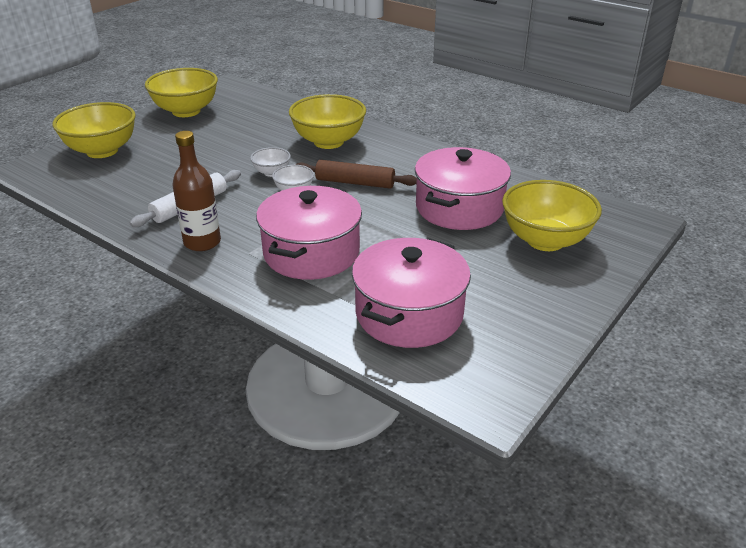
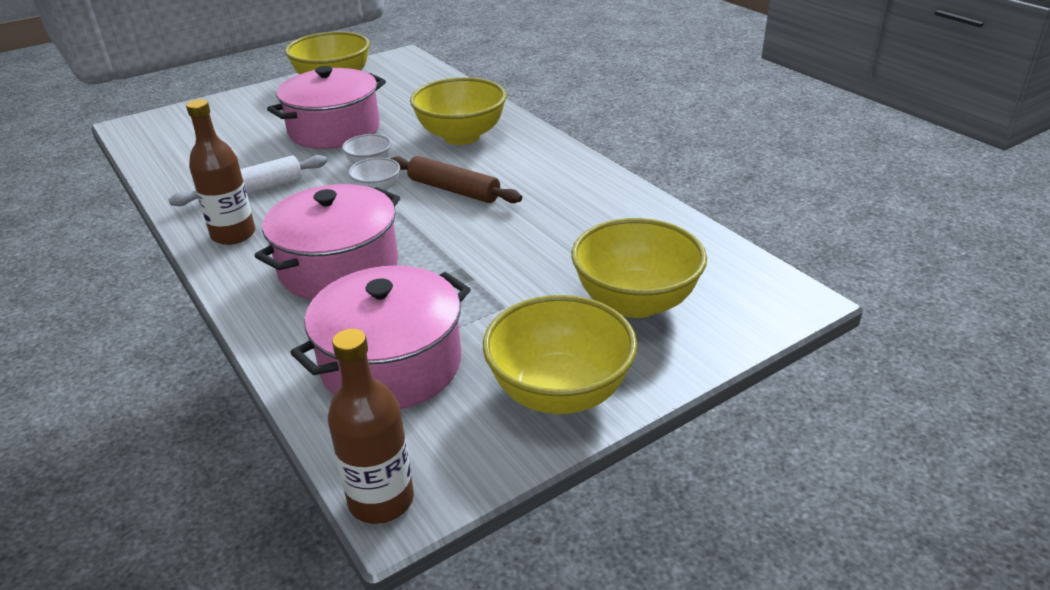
camera: 20 degrees right, 0 degrees up
yellow bowl [53,102,136,158] -> yellow bowl moved to [483,295,637,414]
pink pot [415,147,511,230] -> pink pot moved to [267,66,386,149]
none -> brown bottle [328,328,414,524]

